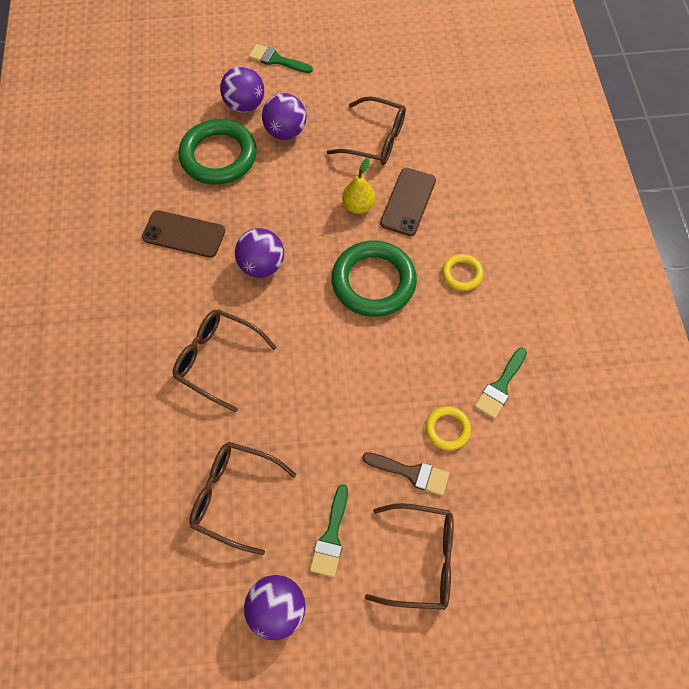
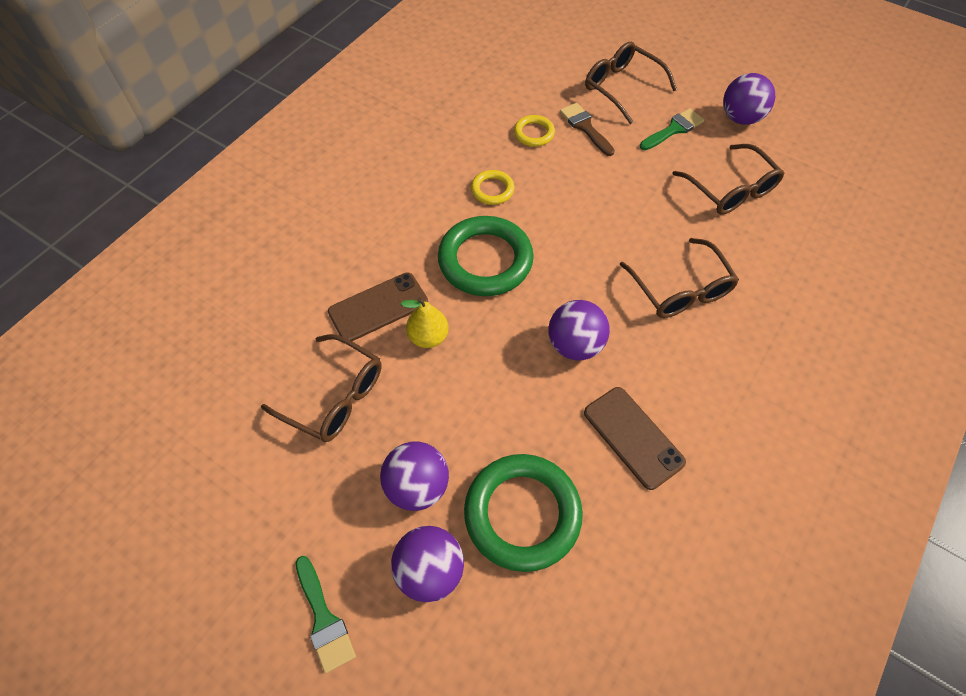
camera: 140 degrees left, 5 degrees down
brown glasses [327,96,406,165] -> brown glasses turned 150 degrees clockwise [261,334,382,442]
yellow ring [442,254,483,291] -> yellow ring moved to [471,170,514,205]
green brush [474,348,527,419] -> none

